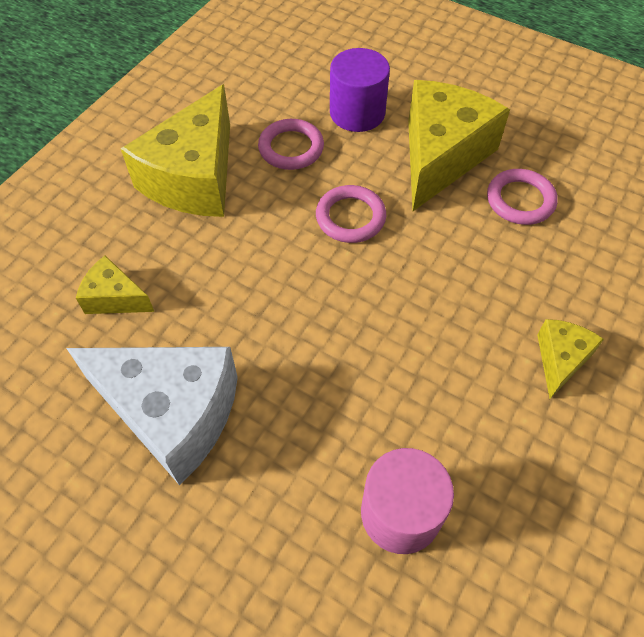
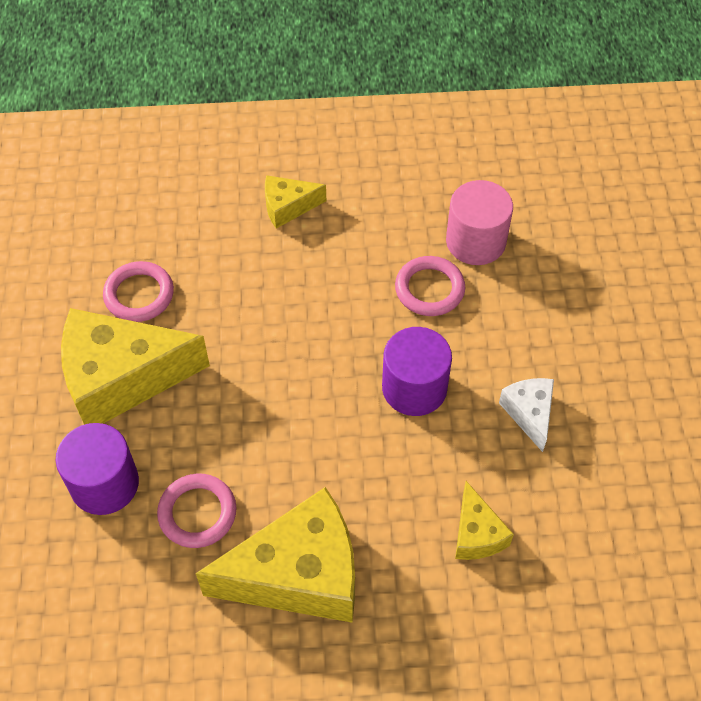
camera: 125 degrees left, 0 degrees up
white cheese [66,347,238,486] -> white cheese [499,378,554,452], size x0.49
pink ring [316,185,386,243] -> pink ring moved to [395,256,465,316]
none -> purple cylinder [382,327,452,416]

